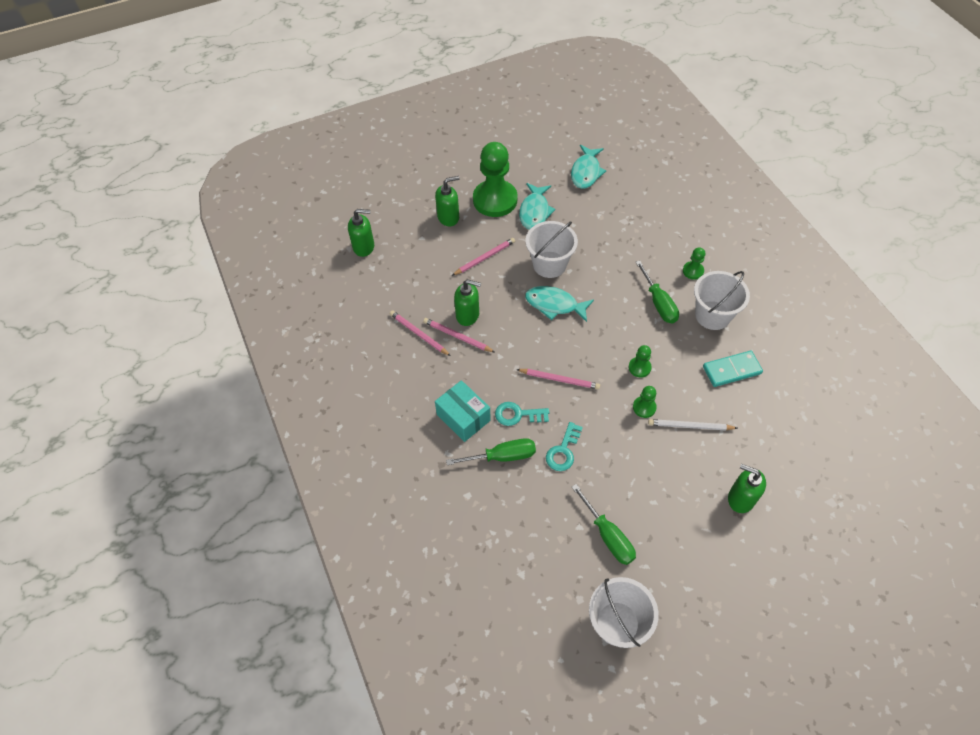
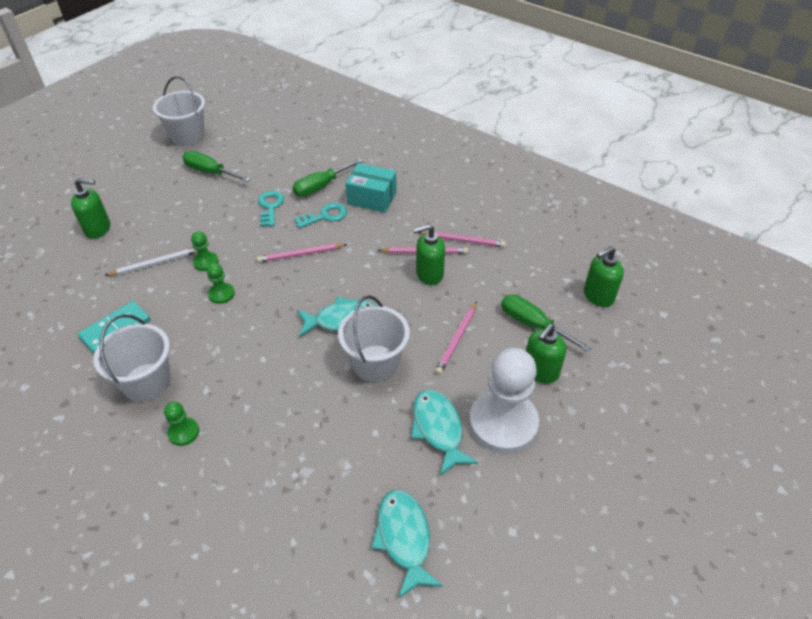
camera: 150 degrees right, 10 degrees down
green pawn [473,142,517,217] -> white pawn [469,348,539,454]
green screwdriver [635,260,679,323] -> green screwdriver moved to [501,294,591,352]

